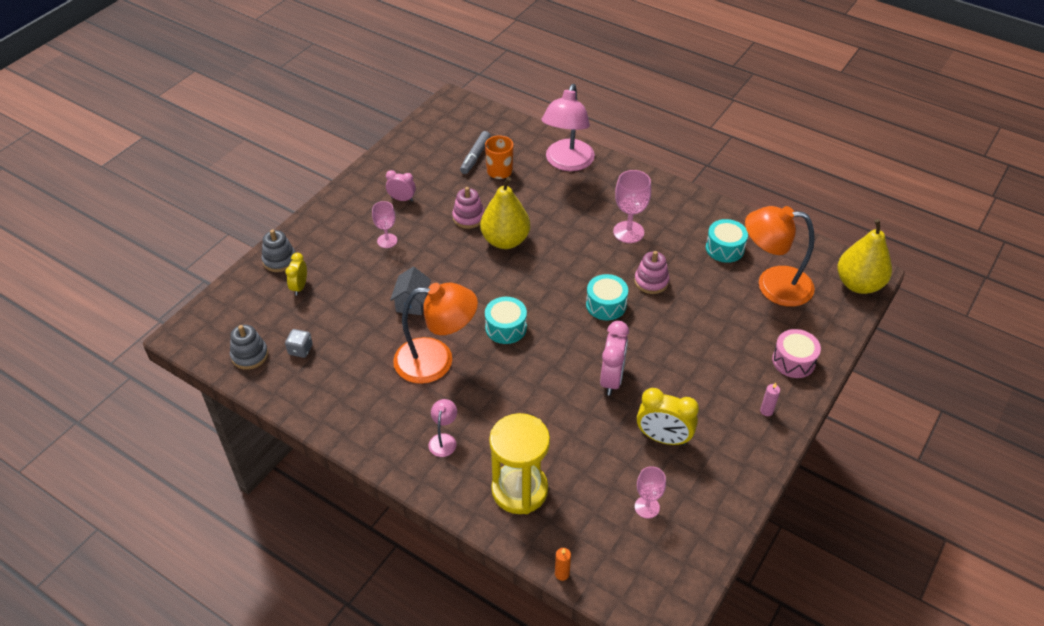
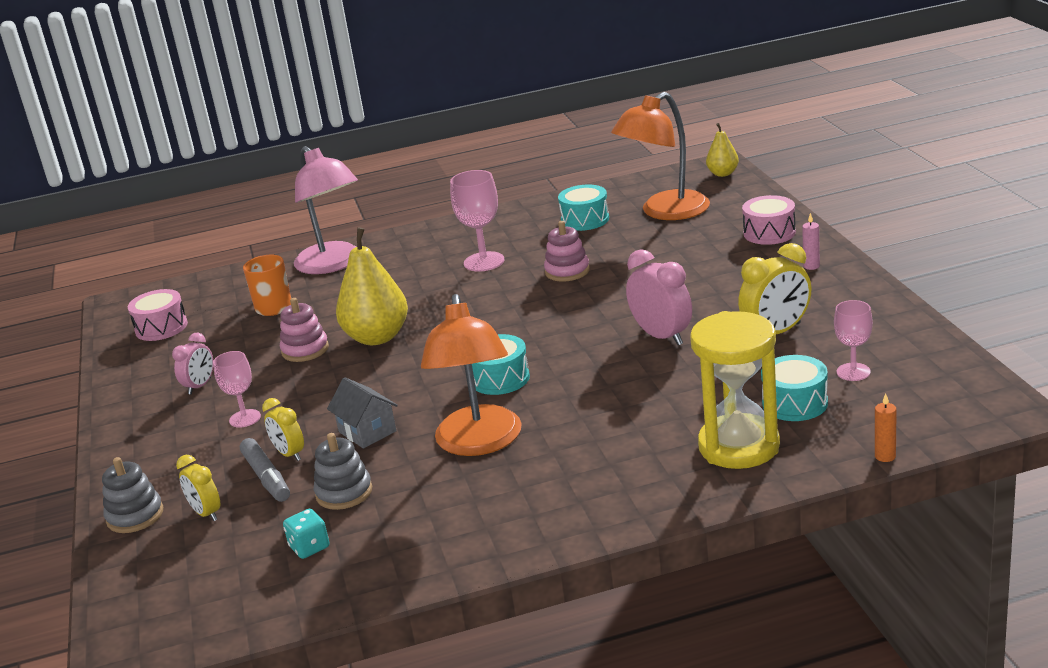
camera: 45 degrees left, 20 degrees down
grey stacking toy [230,325,268,370] -> grey stacking toy moved to [314,433,372,510]
grey dice [285,329,313,358] -> turquoise dice [283,509,330,559]
pink clock [386,170,416,201] -> pink clock turned 150 degrees clockwise [172,333,213,394]
orange lamp [393,283,478,384] -> orange lamp turned 135 degrees clockwise [421,294,522,456]
pink lamp [428,399,457,457] -> none
grey marker [460,131,491,174] -> grey marker moved to [240,438,290,502]
turquoise drum [586,274,628,320] -> turquoise drum moved to [761,355,828,421]
yellow pear [837,219,892,294] -> yellow pear [706,123,739,177], size x0.54
none -> pink drum [128,289,188,341]
none -> yellow clock [262,398,304,461]

